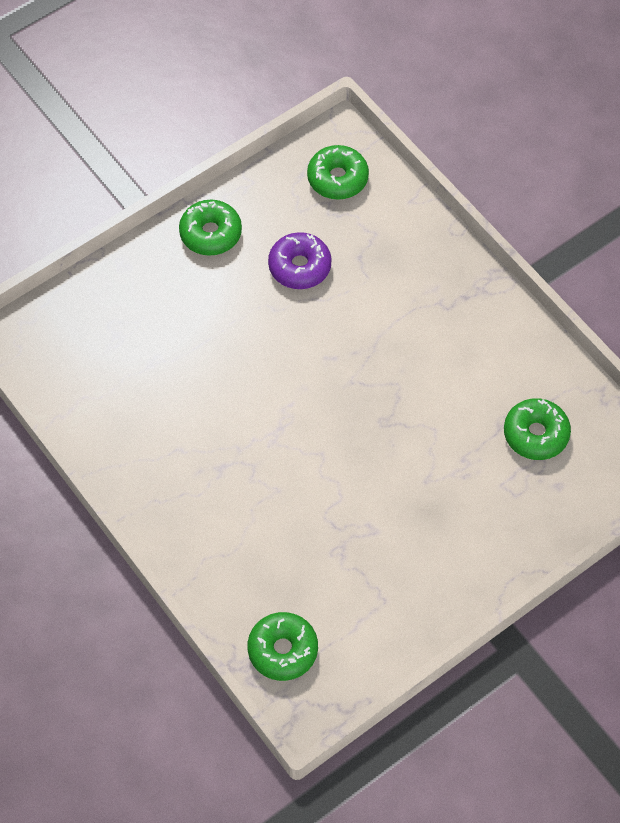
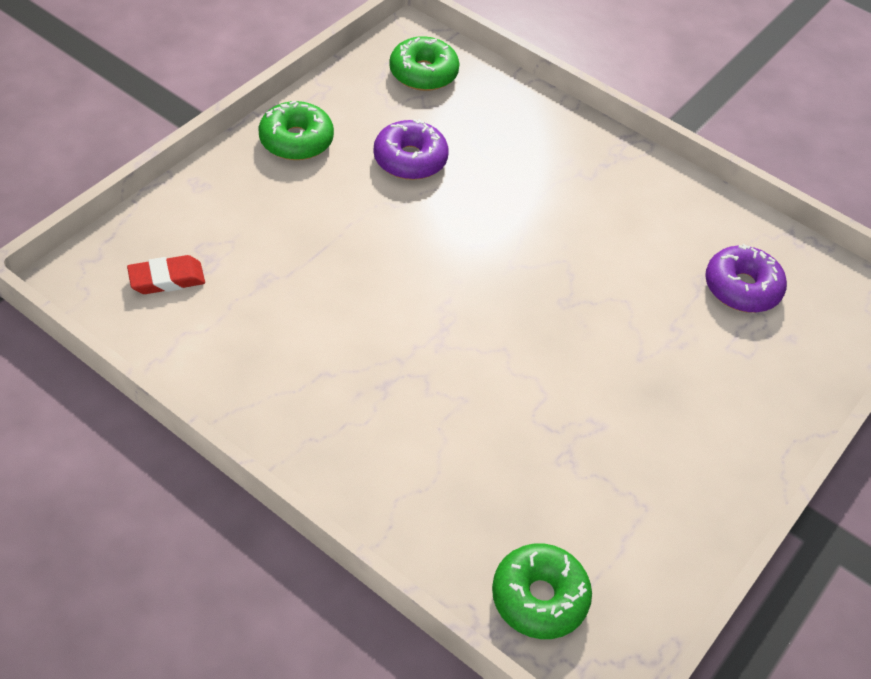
camera: 20 degrees left, 10 degrees down
green donut [504,398,571,460] -> purple donut [705,244,787,313]
none -> red eraser [127,255,205,294]

